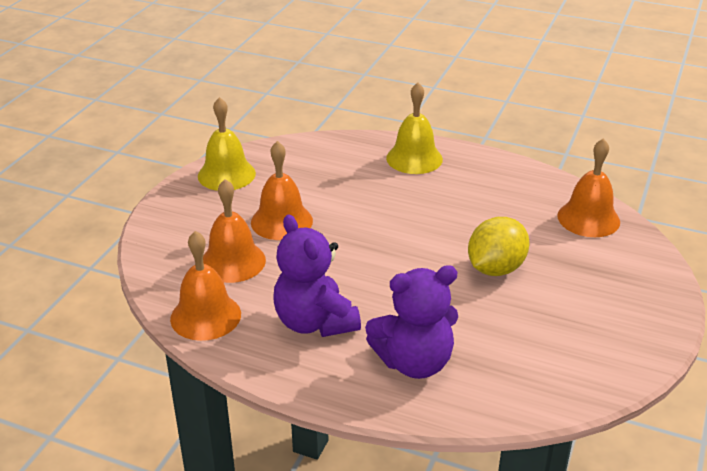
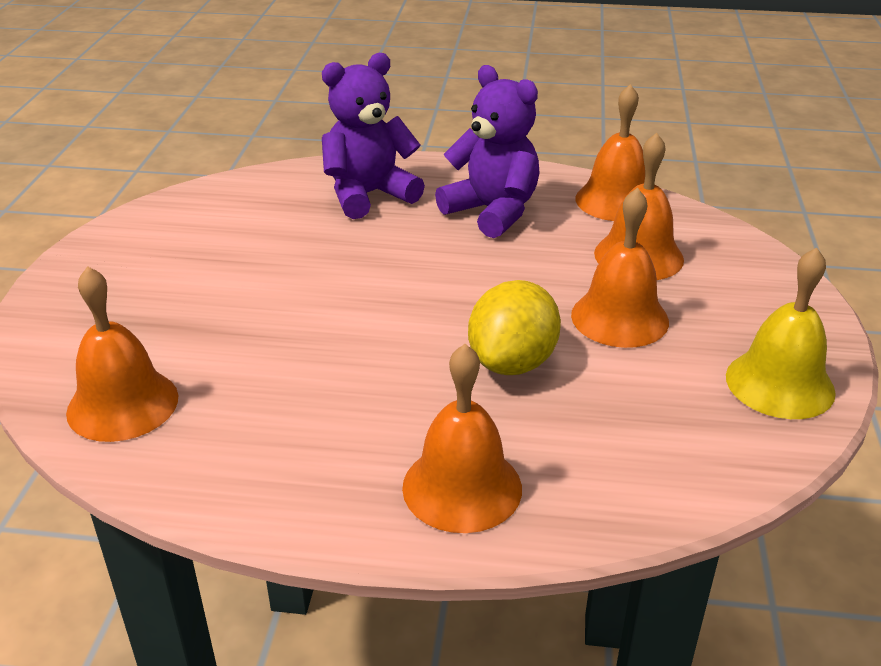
camera: 165 degrees right, 0 degrees up
yellow bell [386,83,443,174] -> orange bell [402,344,522,533]
yellow lemon [468,217,530,276] -> yellow lemon moved to [468,280,561,375]

